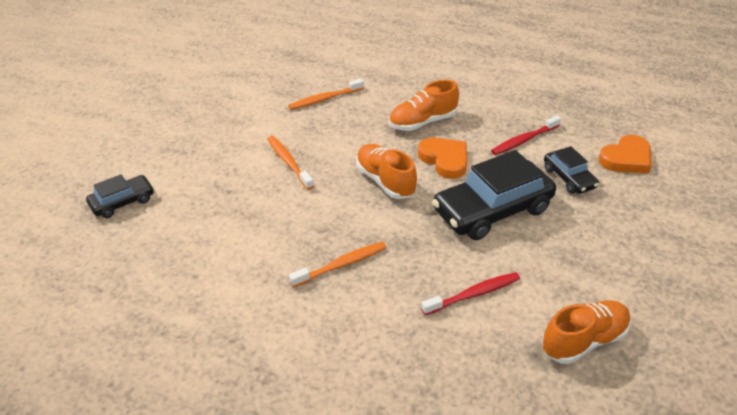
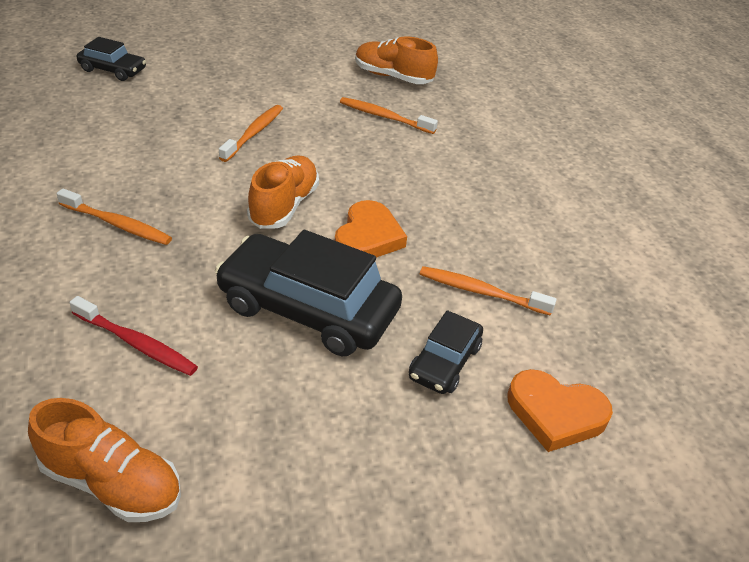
camera: 50 degrees right, 0 degrees up
orange shoe [389,80,459,131] -> orange shoe moved to [355,36,438,84]
red toothbrush [491,115,561,155] -> orange toothbrush [420,266,556,316]

